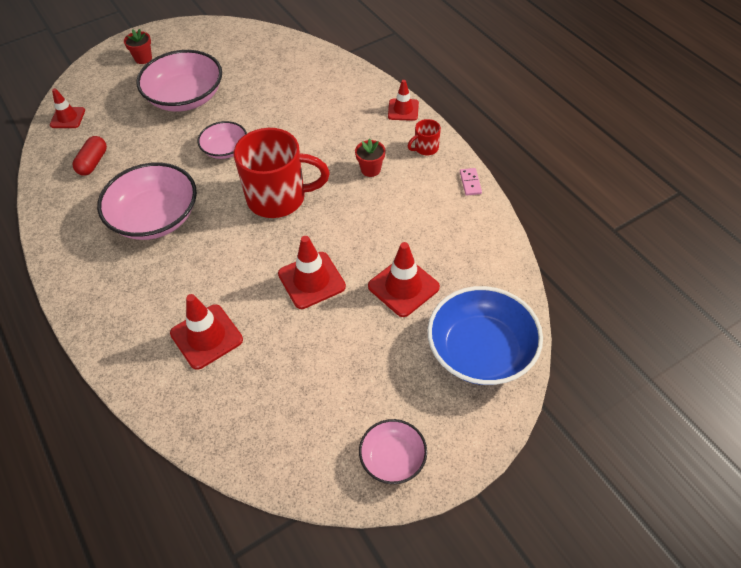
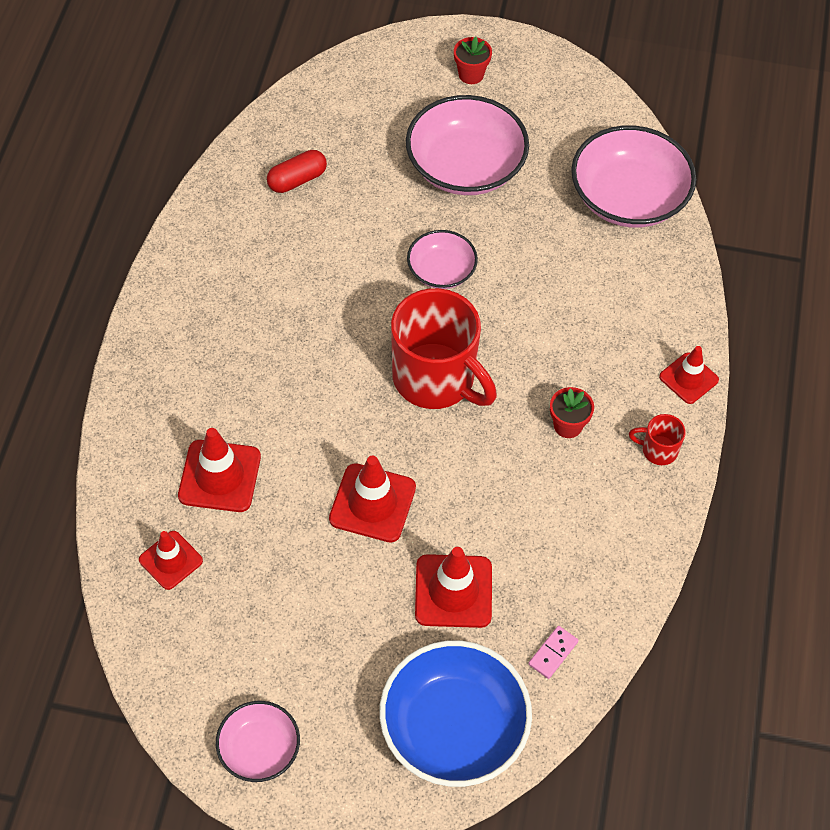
camera: 40 degrees right, 5 degrees up
red traffic cone [50,88,85,128] -> red traffic cone moved to [139,531,203,590]
pink bowl [97,162,197,240] -> pink bowl moved to [571,125,696,228]
pink domino [460,168,482,196] -> pink domino moved to [528,626,579,679]

